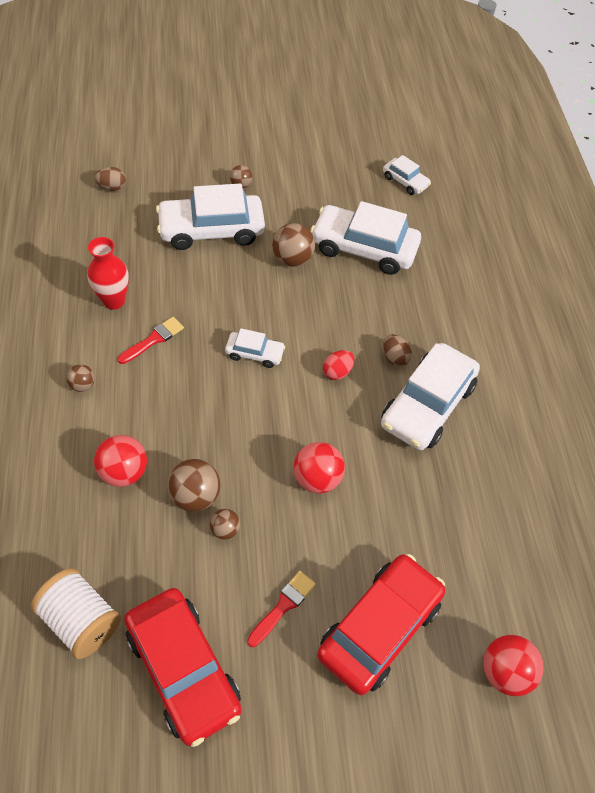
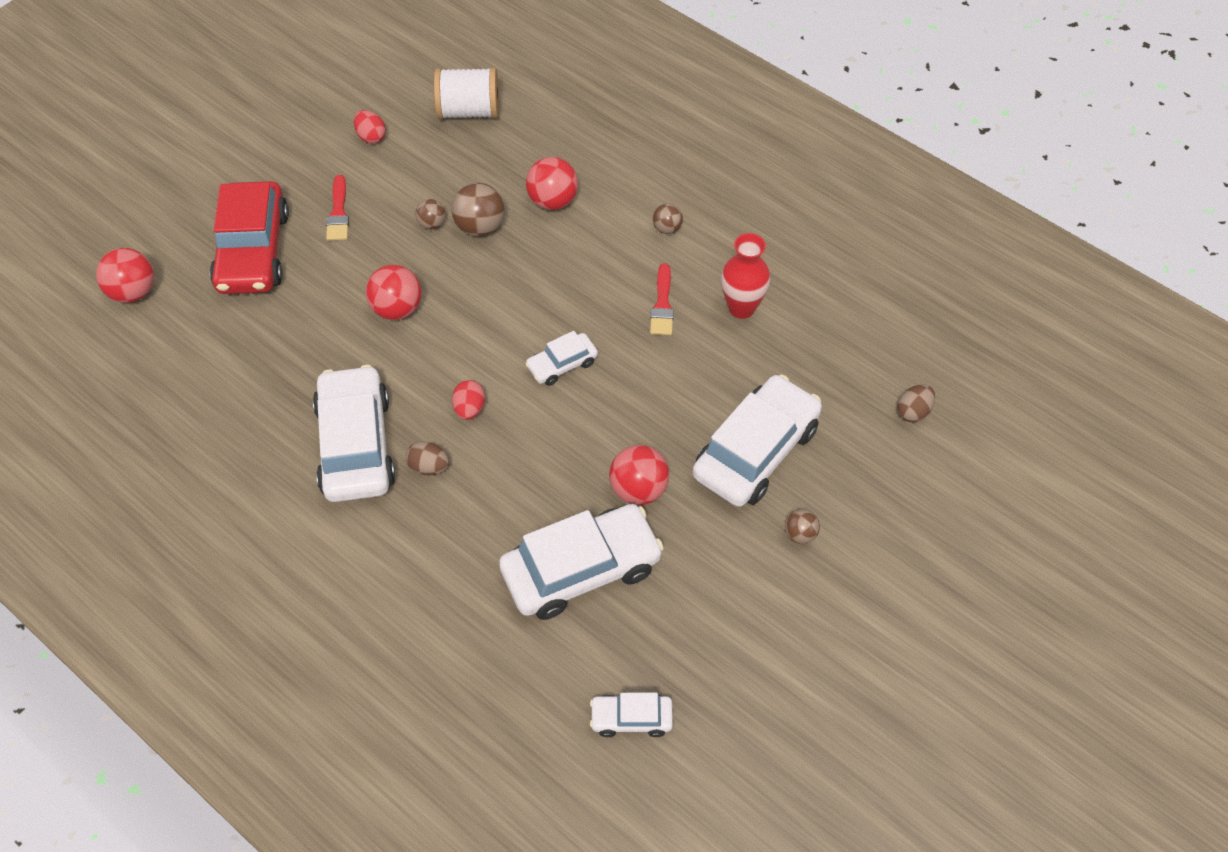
camera: 140 degrees right, 0 degrees up
red car [124,588,242,747] -> red egg [354,110,386,144]
brown ball [272,223,315,267] -> red ball [609,445,669,505]

